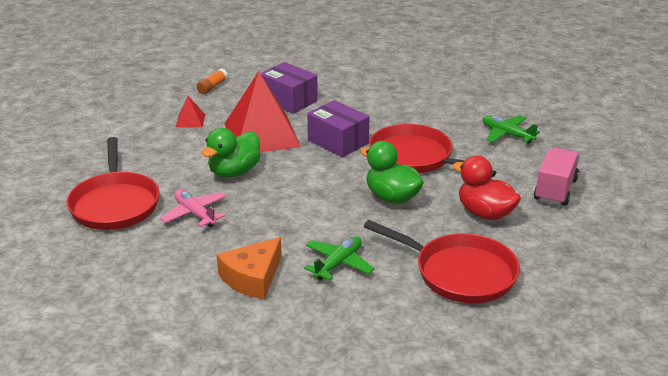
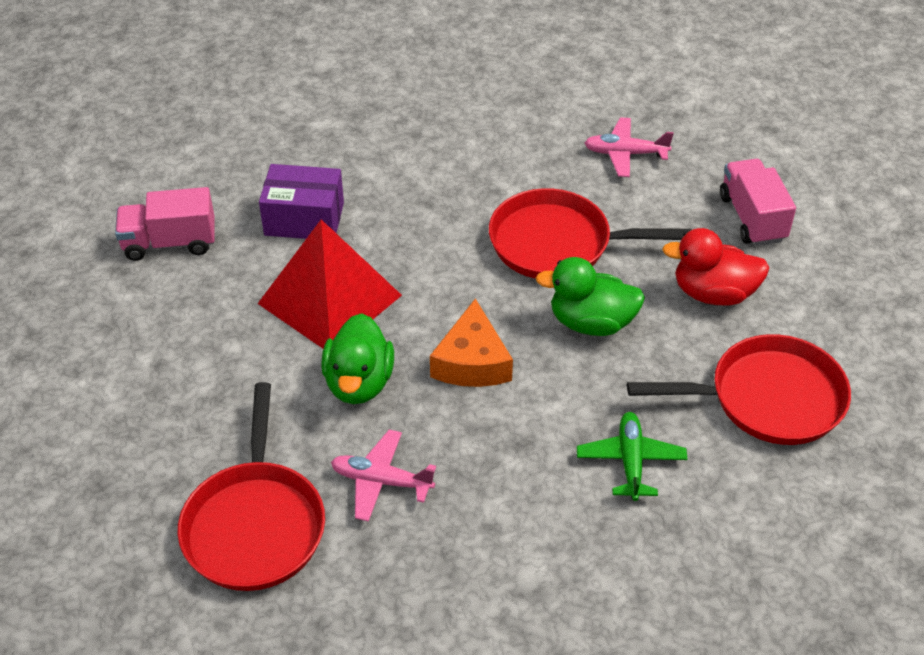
camera: 35 degrees left, 15 degrees up
red pan [66,137,160,230] -> red pan turned 45 degrees clockwise [177,382,325,591]
red pyramid [175,96,205,128] -> none
orange glue stick [197,69,228,94] -> pink truck [115,187,215,261]
orange cheese [217,237,282,299] -> orange cheese moved to [430,298,513,387]
purple box [307,100,370,158] -> none
green plane [483,115,540,144] -> pink plane [585,117,674,177]

